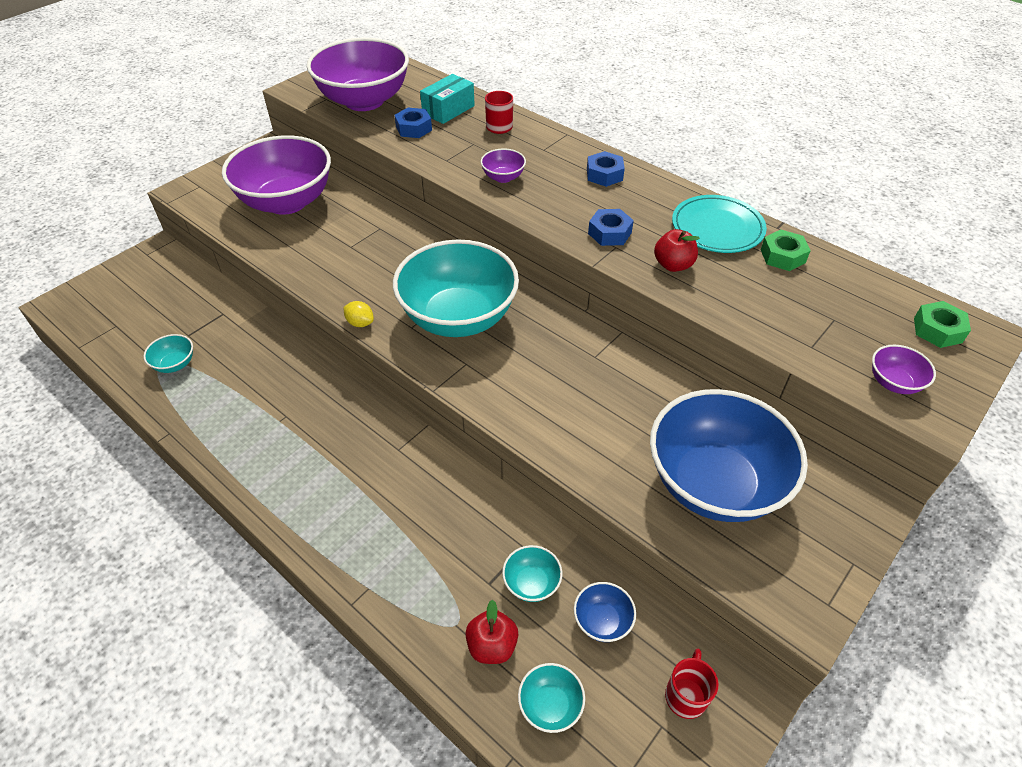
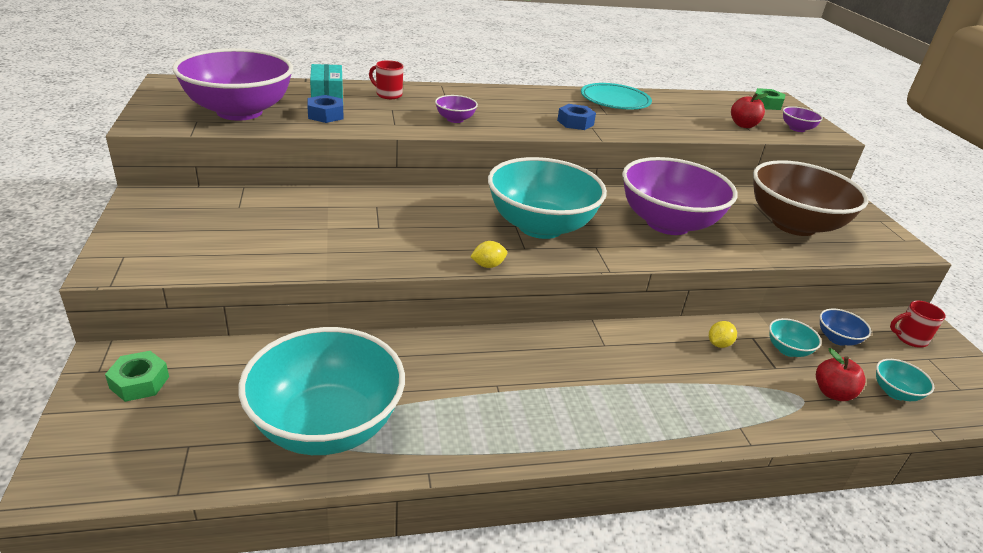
camera: 55 degrees left, 15 degrees down
turquoise bowl [144,334,193,373] -> turquoise bowl [239,327,405,455], size x2.47
purple bowl [222,135,331,215] -> purple bowl moved to [622,157,737,235]
blue nut [587,151,625,187] -> none
blue bowl [650,389,808,522] -> brown bowl [753,160,869,236]
red apple [654,229,700,272] -> red apple moved to [731,93,768,128]
red mug [665,649,719,719] -> red mug turned 60 degrees counterclockwise [890,301,946,348]
green nut [761,230,811,271] -> green nut moved to [105,351,169,402]
none -> yellow lemon [709,321,737,348]

